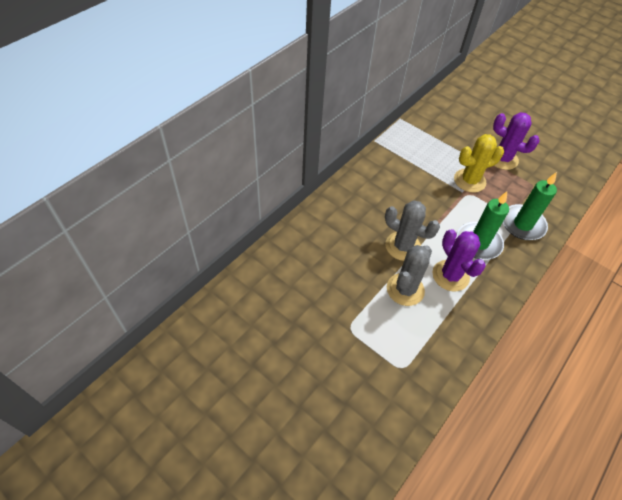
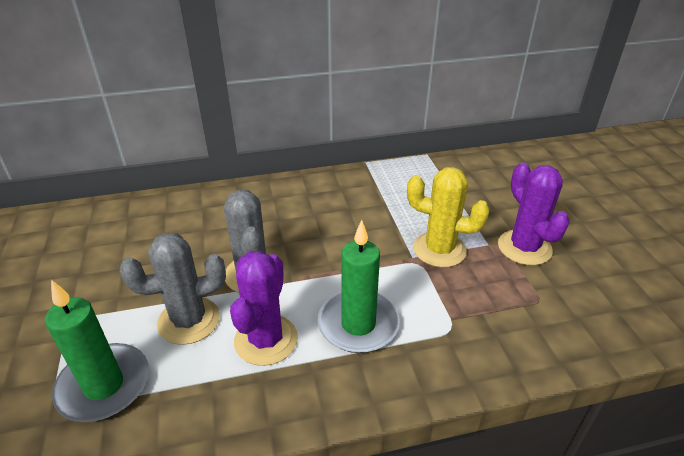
camera: 40 degrees right, 15 degrees down
green candle [503,172,557,240] -> green candle moved to [45,280,149,422]

